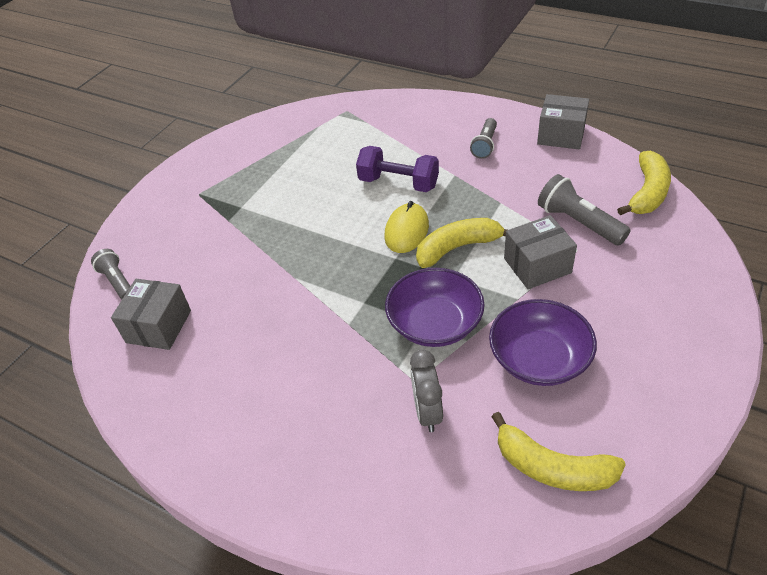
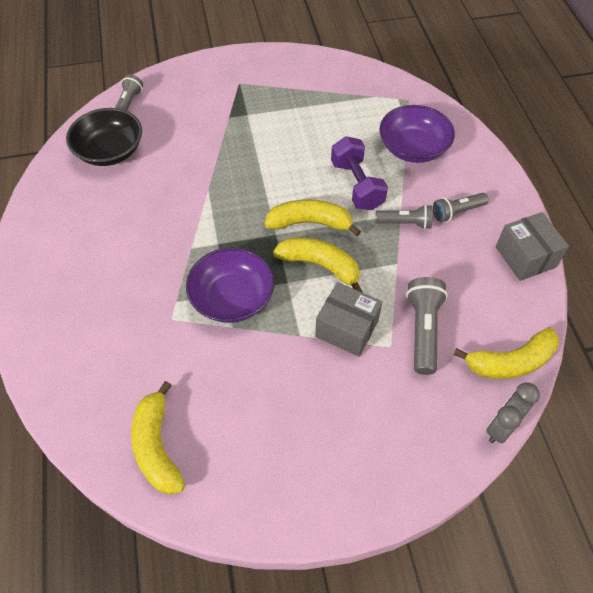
camera: 45 degrees right, 10 degrees up
grey box [111,279,191,350] -> black bowl [66,108,142,166]
yellow mouse [384,201,429,253] -> yellow banana [265,199,361,236]
grey clock [410,349,443,432] -> grey clock moved to [486,382,540,443]
purple bowl [489,299,597,386] -> purple bowl moved to [380,105,455,163]
none -> grey flashlight [376,205,432,230]

